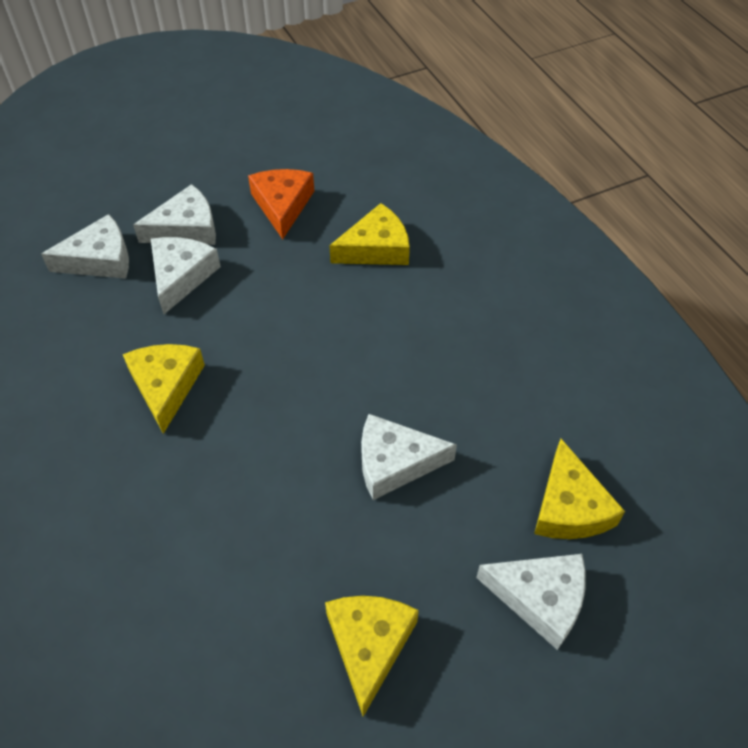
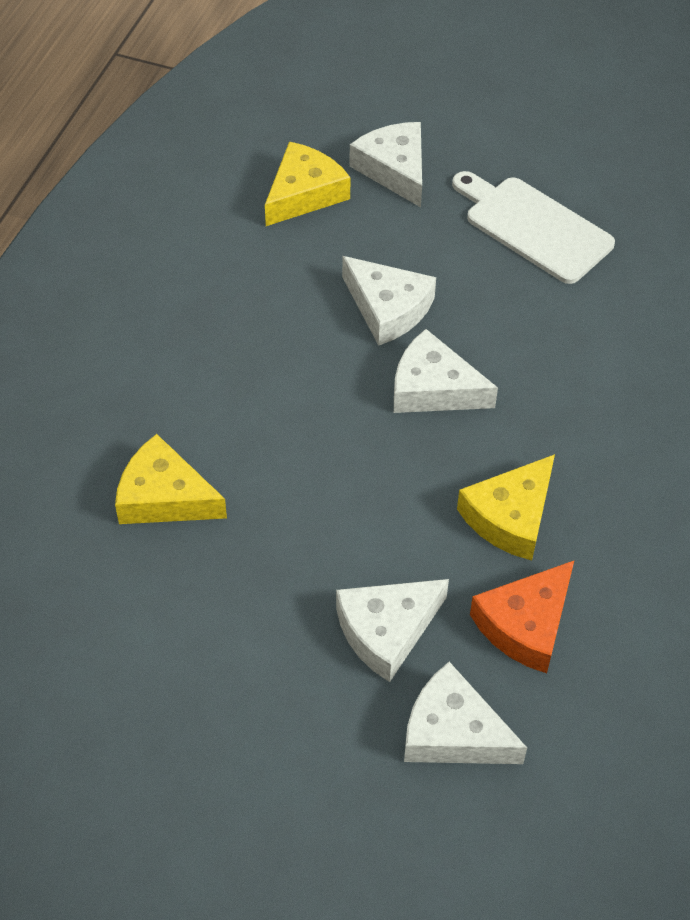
camera: 135 degrees left, 0 degrees up
white cheese [133,184,216,245] -> white cheese moved to [394,329,498,413]
orange cheese [248,169,314,239] -> orange cheese moved to [470,561,574,673]
yellow cheese [325,596,419,717] -> white cutting board [452,171,615,284]

